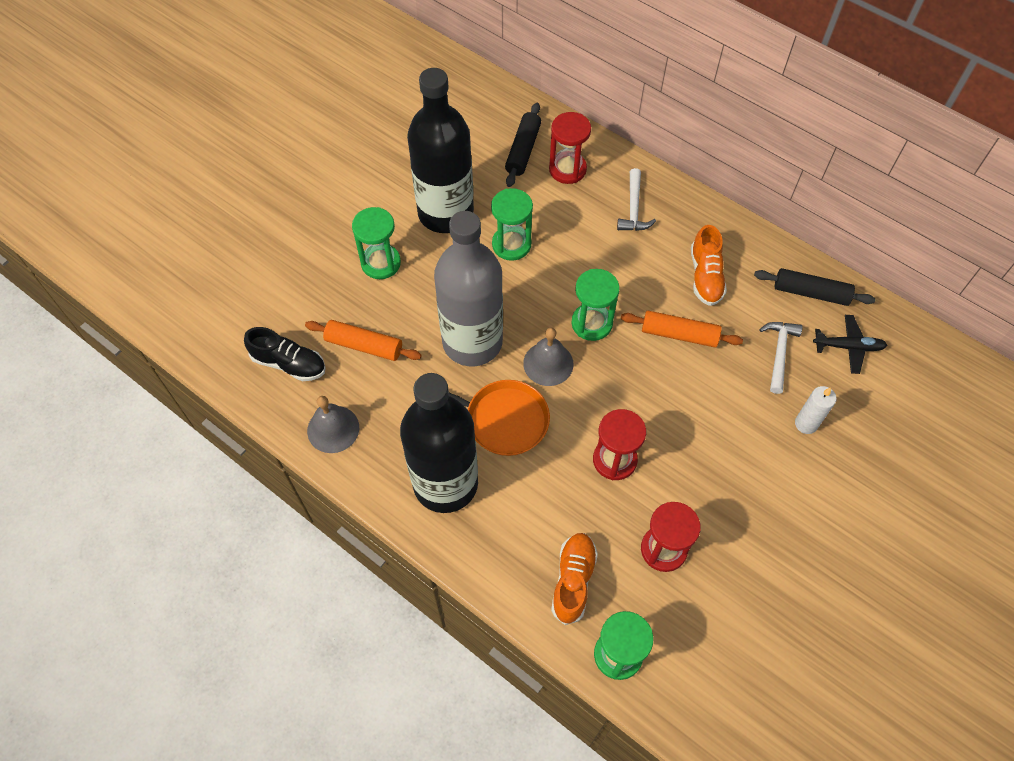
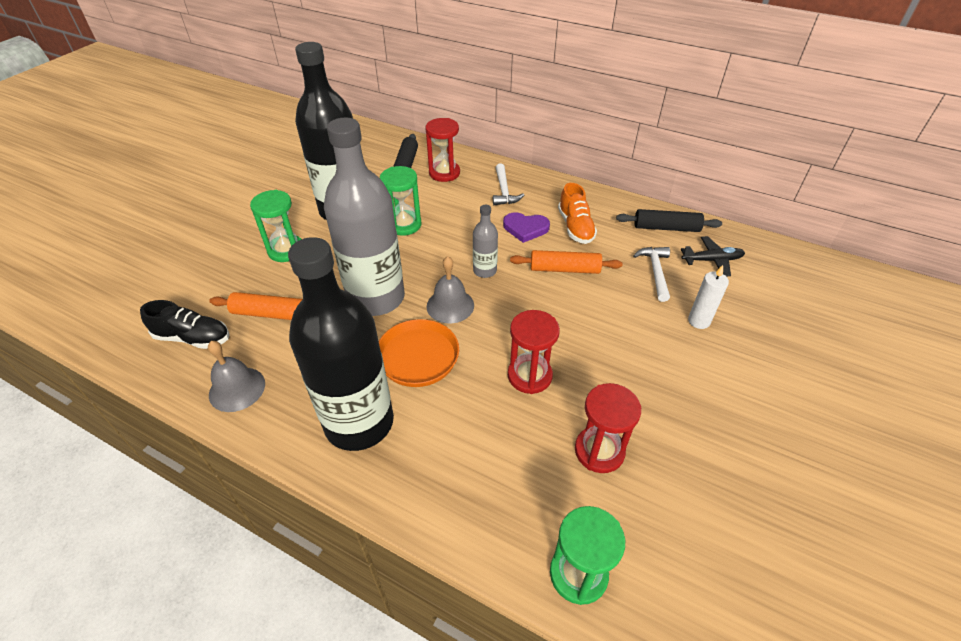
camera: 10 degrees left, 15 degrees down
orange shoe [551,533,598,625] -> none
green hourglass [572,269,620,341] -> grey bottle [473,205,498,278]
none -> purple heart [503,212,550,243]

